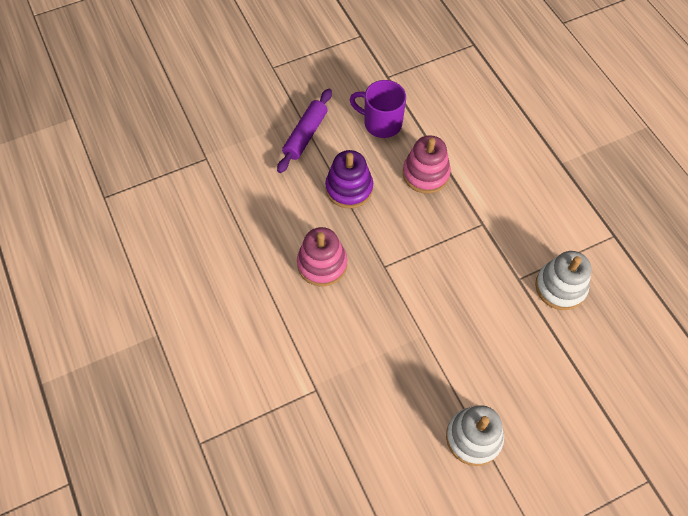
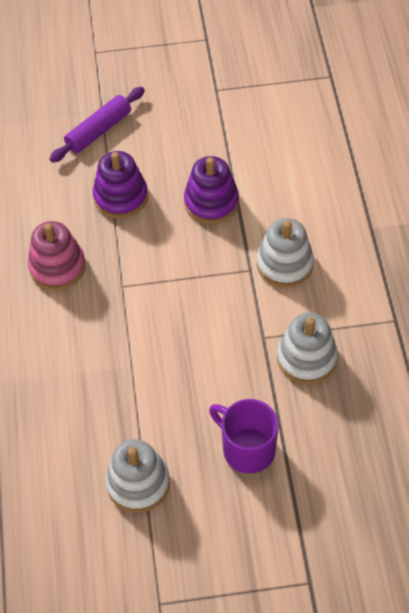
camera: 20 degrees right, 5 degrees down
purple mug [349,80,406,138] -> purple mug moved to [209,399,279,474]
pink stacking toy [403,135,451,194] -> purple stacking toy [184,156,239,224]
none -> white stacking toy [257,218,314,287]

